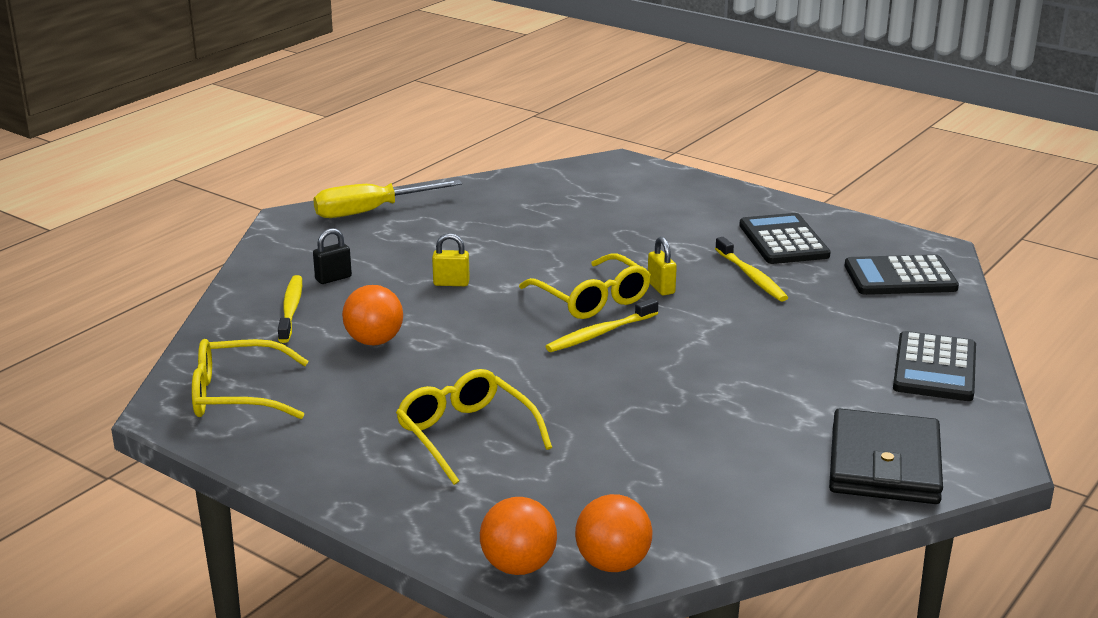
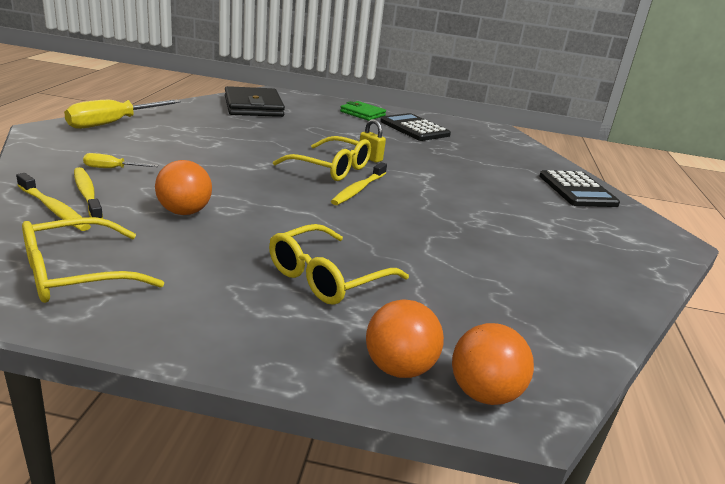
camera: 30 degrees left, 0 degrees up
black padlock [313,228,352,284] -> yellow screwdriver [83,153,159,168]
yellow glasses [396,369,552,485] -> yellow glasses turned 75 degrees counterclockwise [269,224,409,305]
yellow padlock [432,233,470,286] -> none
orange ball [575,494,652,572] -> orange ball moved to [366,299,444,378]
yellow toothbrush [715,237,788,302] -> yellow toothbrush moved to [16,173,91,231]
black wallet [829,409,943,504] -> black wallet moved to [225,86,285,117]
black calculator [844,254,959,295] -> none
none -> green wallet [340,101,386,121]

